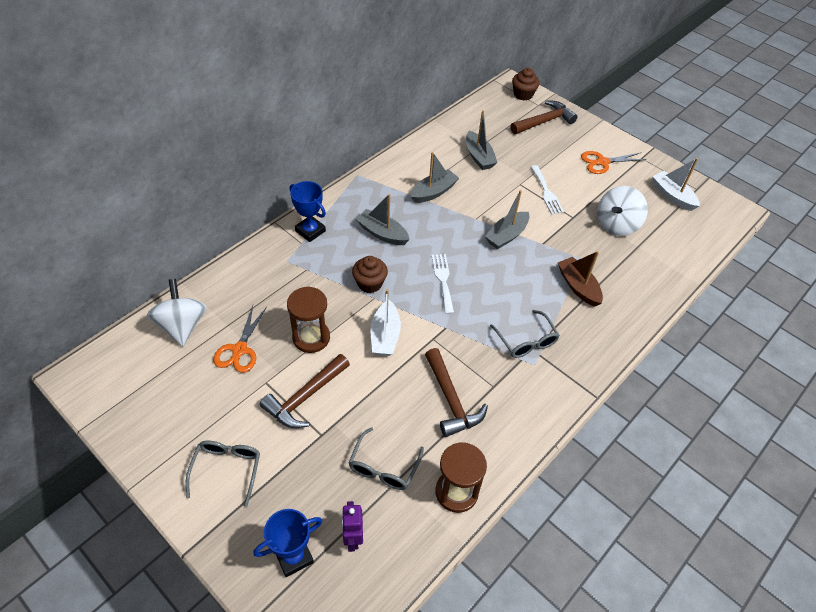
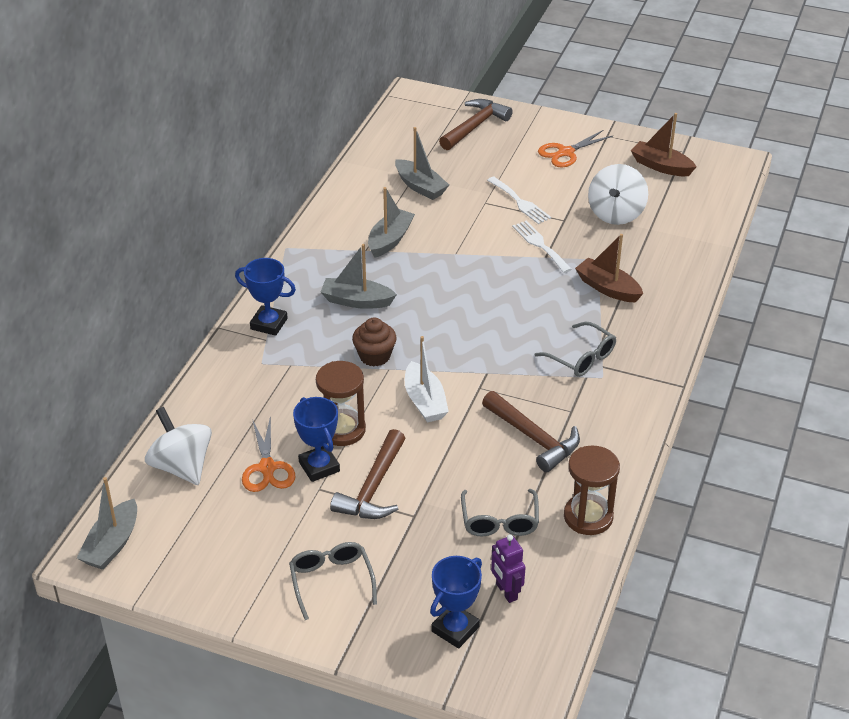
camera: 20 degrees left, 10 degrees down
white fork [432,254,454,314] -> white fork moved to [512,220,572,273]
grey boat [485,190,529,249] -> grey boat moved to [77,477,137,570]
brown cupcake [512,68,540,101] -> none
white boat [652,158,700,211] -> brown boat [631,113,696,176]
none -> blue trophy [293,397,340,482]

